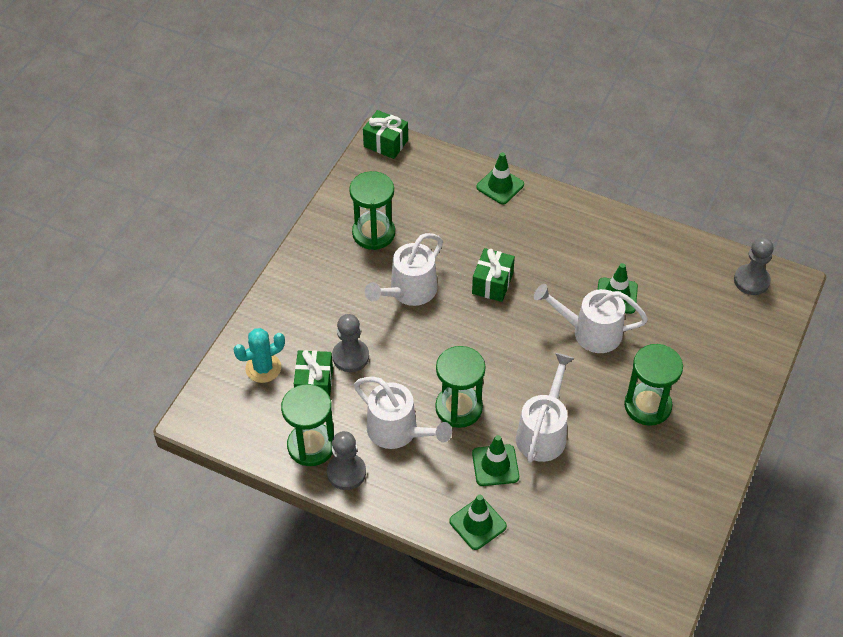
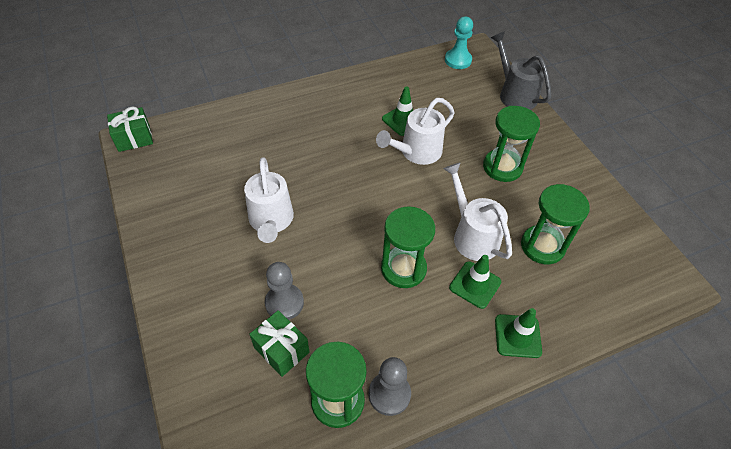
camera: 50 degrees left, 0 degrees up
turquoise cactus [234,328,285,383] -> none
green hourglass [349,171,395,250] -> green hourglass moved to [521,184,590,264]
white watering can [354,377,452,449] -> none
green gift [472,248,515,302] -> none
green traffic cone [476,152,524,204] -> none
grey pawn [734,237,774,295] -> turquoise pawn [445,17,473,69]
none -> grey watering can [491,31,551,110]

